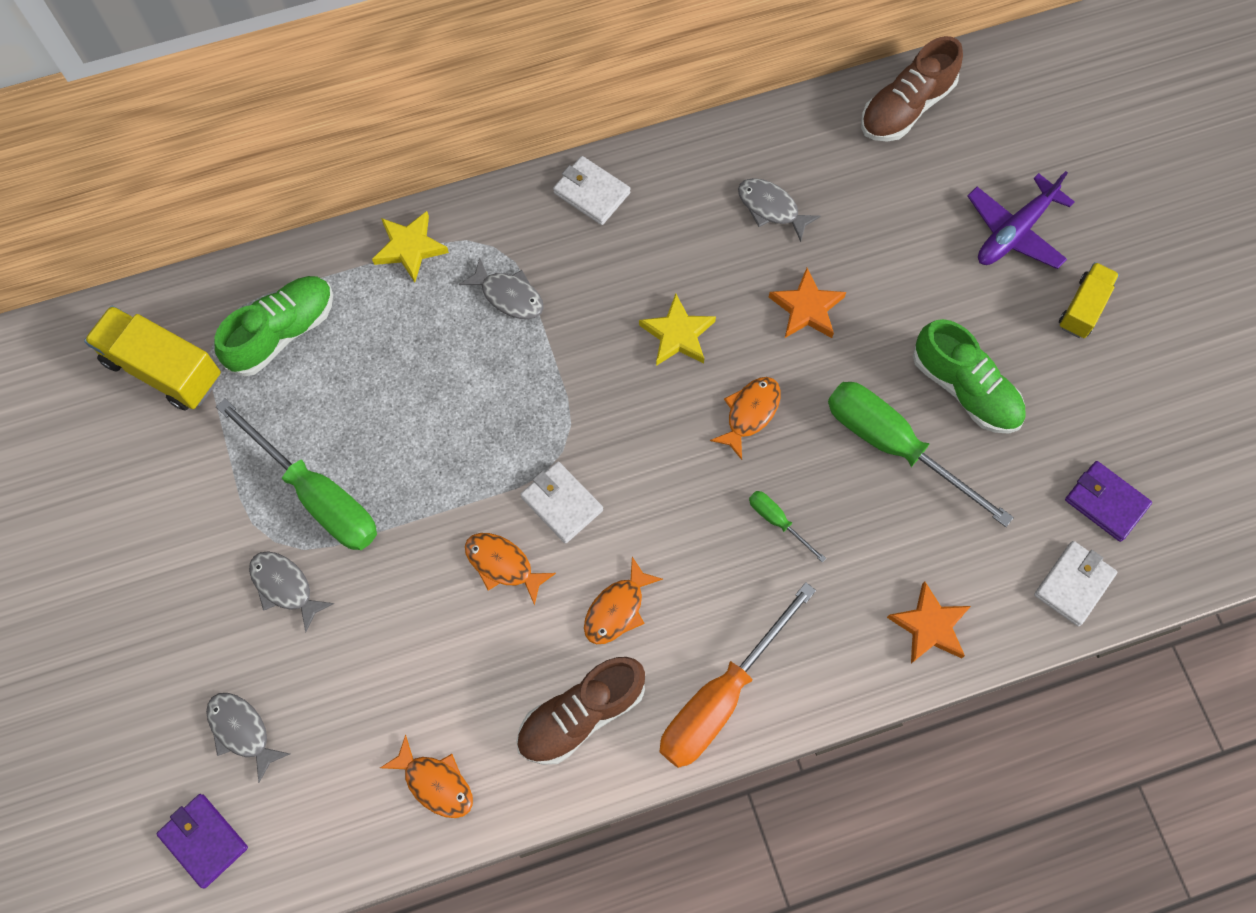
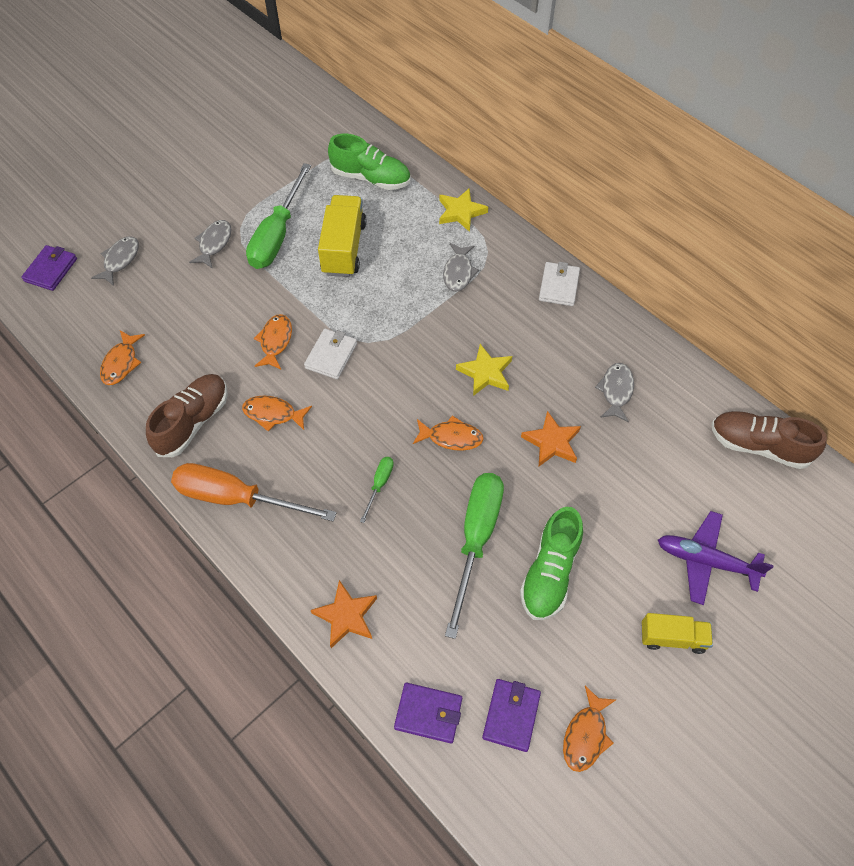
camera: 65 degrees right, 10 degrees down
yellow truck [84,306,221,410] -> yellow truck moved to [318,195,366,277]
brown shoe [516,657,645,765] -> brown shoe turned 90 degrees clockwise [146,374,228,457]
white wallet [1034,541,1117,626] -> purple wallet [394,683,462,743]
none -> orange fish [563,686,616,772]

